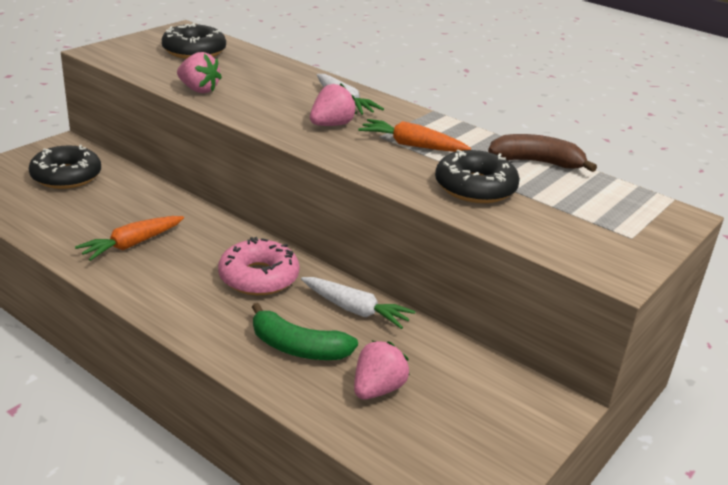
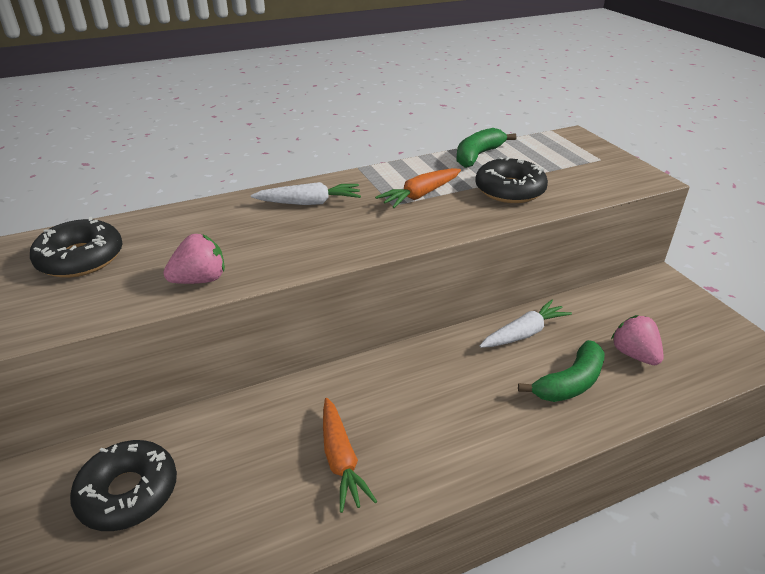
camera: 60 degrees left, 5 degrees up
pink donut [218,237,299,295] -> none
pink strawberry [310,83,357,126] -> none
brown banana [488,134,597,172] -> green banana [456,128,516,168]

